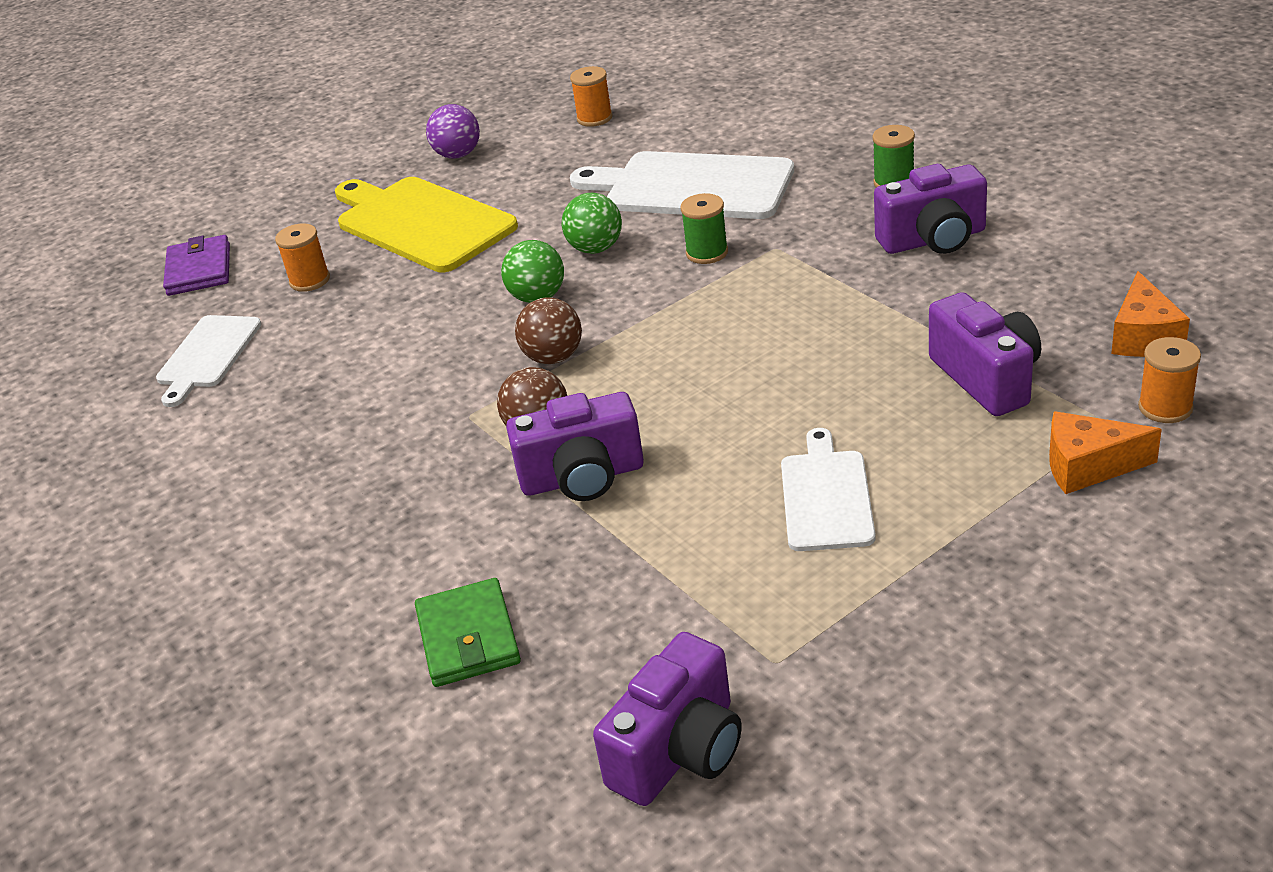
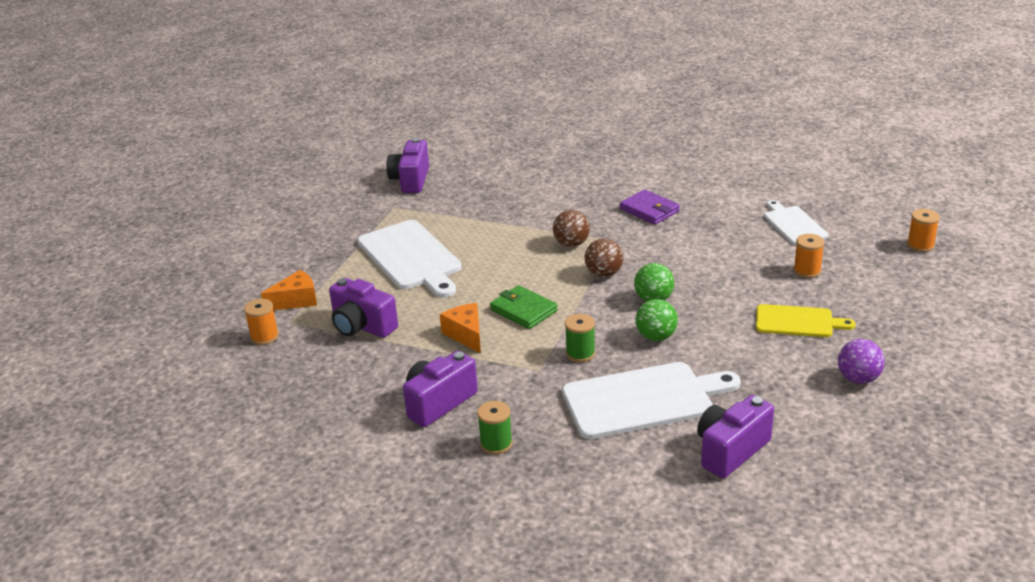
camera: 145 degrees right, 5 degrees down
purple wallet [163,235,230,296] -> purple wallet moved to [620,189,680,225]
yellow cutting board [335,177,518,272] -> yellow cutting board [756,304,856,337], size x0.59
green wallet [415,578,521,687] -> green wallet moved to [490,285,558,329]
purple camera [506,392,644,501] -> purple camera moved to [697,395,774,478]
orange spool [570,66,613,127] -> orange spool moved to [907,209,940,252]
white cutting board [781,428,876,551] -> white cutting board [357,220,462,298], size x1.70
orange cheese [1111,271,1190,357] -> orange cheese moved to [440,303,481,354]

